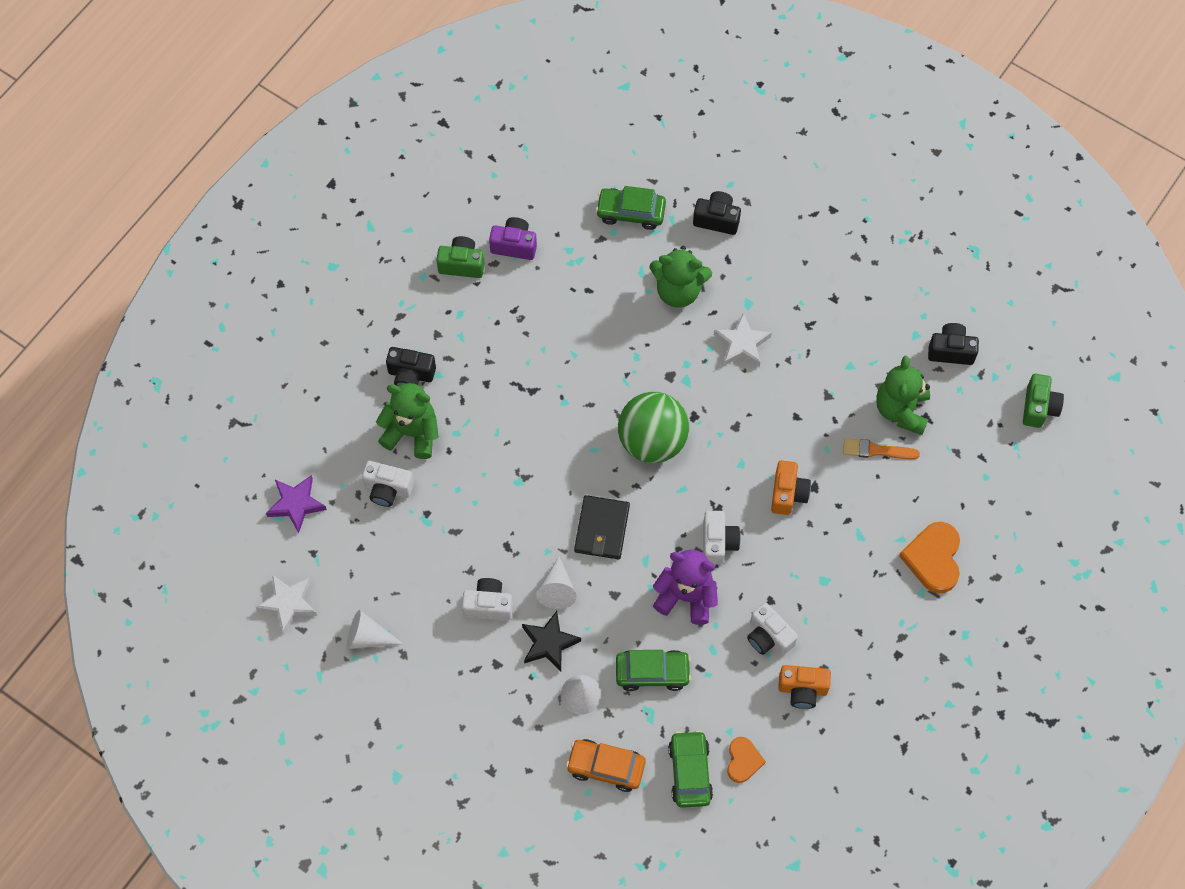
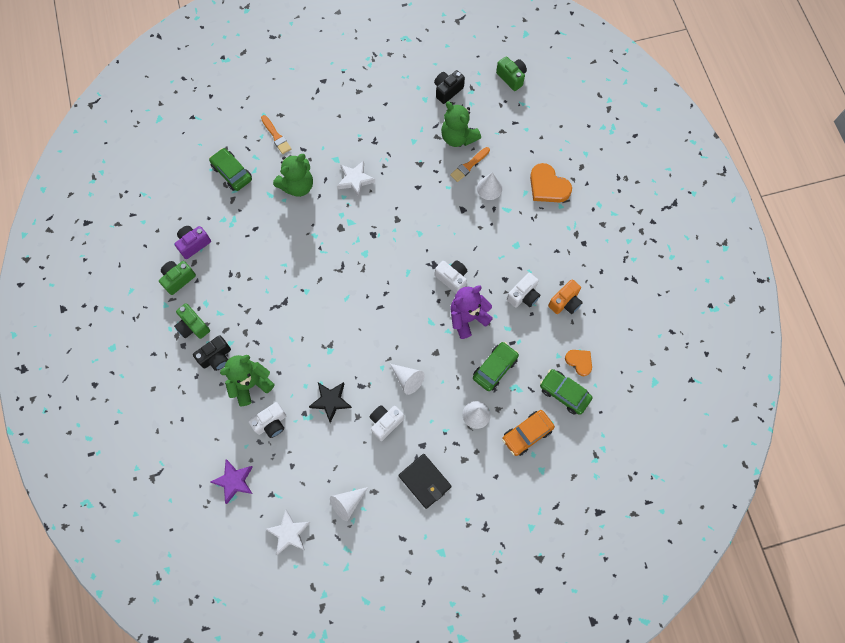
camera: 50 degrees left, 5 degrees up
black star [522,611,581,671] -> black star moved to [309,382,352,423]
black wallet [574,495,630,559] -> black wallet moved to [398,454,452,509]
green car [596,186,666,230] -> green car turned 90 degrees clockwise [209,148,252,191]
green ball [618,392,689,463] -> none
black camera [693,191,741,235] -> orange brush [261,115,291,154]
white camera [747,603,798,656] -> white camera turned 45 degrees counterclockwise [507,273,540,308]
orange camera [771,460,811,515] -> none
none -> green camera [174,303,210,339]
none -> white cone [477,172,502,200]

